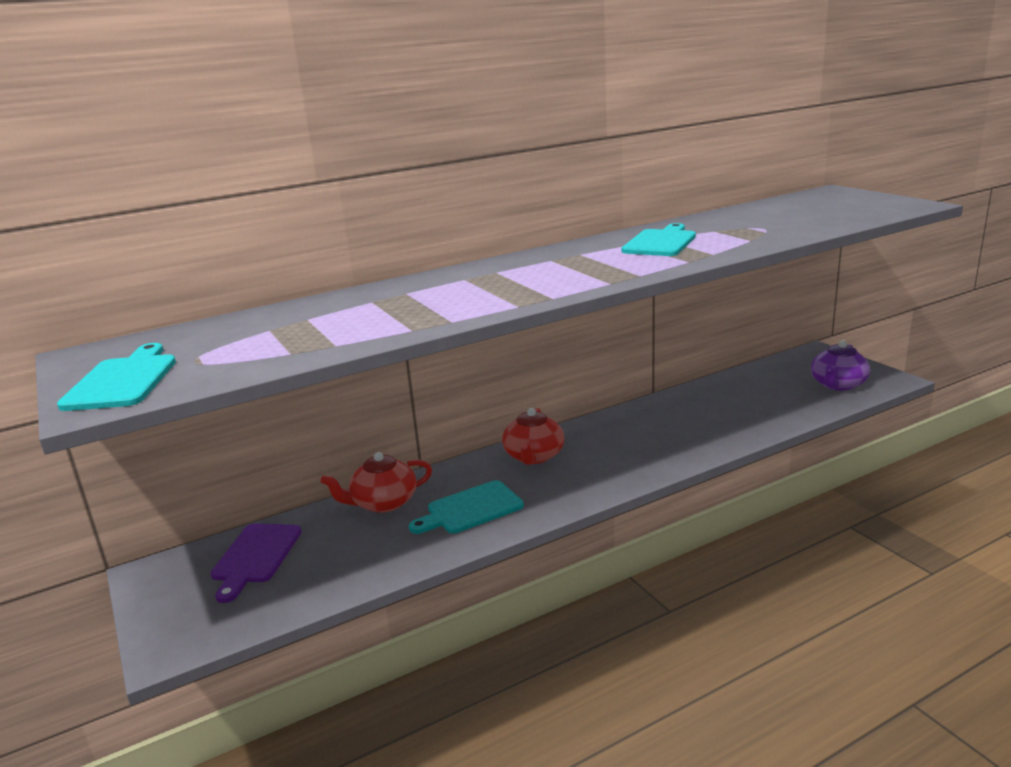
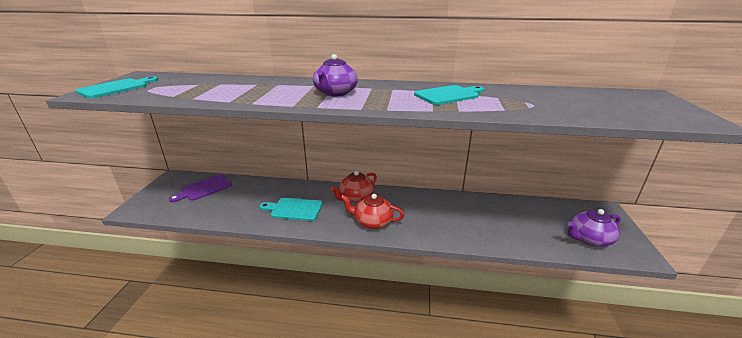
camera: 35 degrees right, 5 degrees up
red teapot [320,452,432,513] -> red teapot moved to [340,194,404,229]
none -> purple teapot [313,54,358,97]

